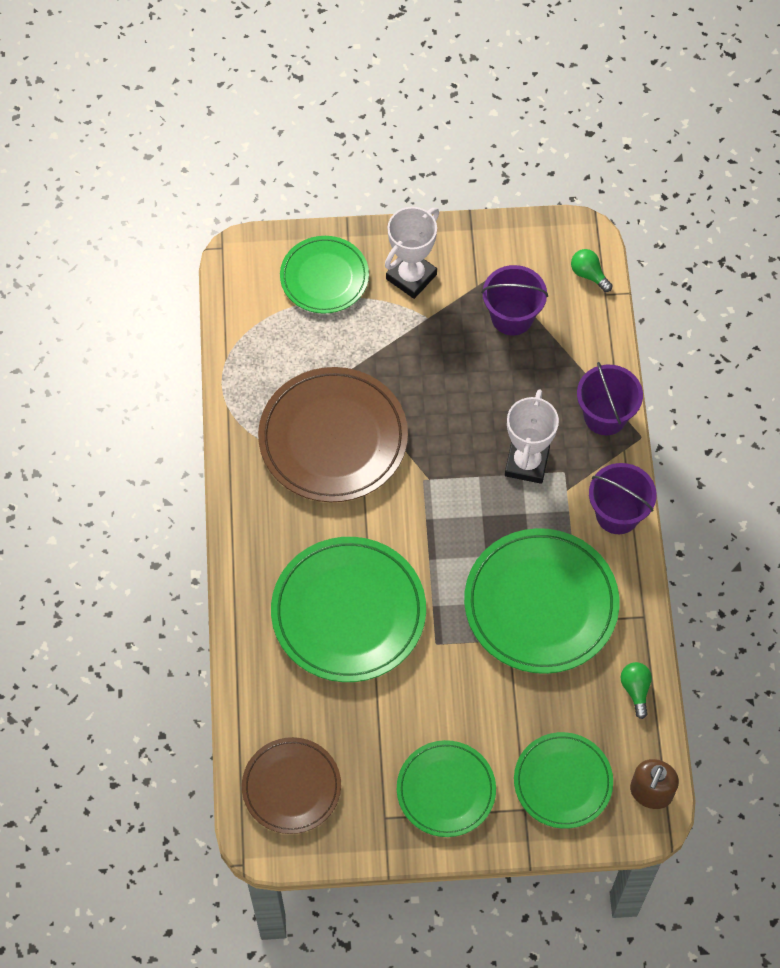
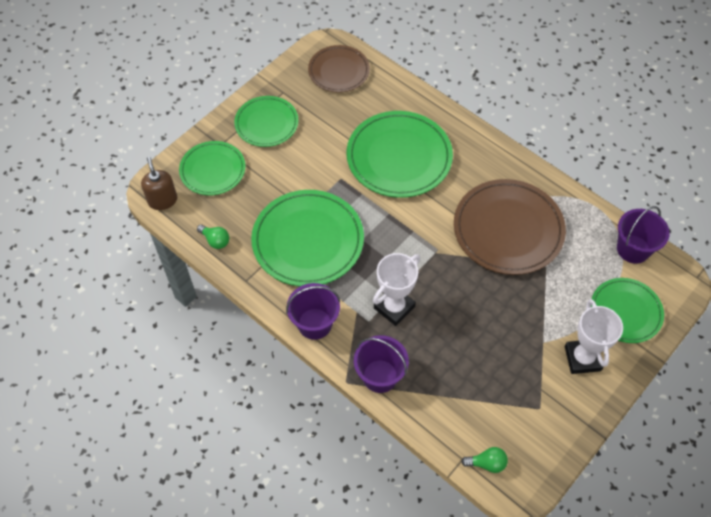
camera: 135 degrees right, 5 degrees down
purple bucket [481,265,548,336] -> purple bucket moved to [617,206,670,264]
white trophy [505,389,559,484] -> white trophy turned 75 degrees clockwise [373,253,420,326]

